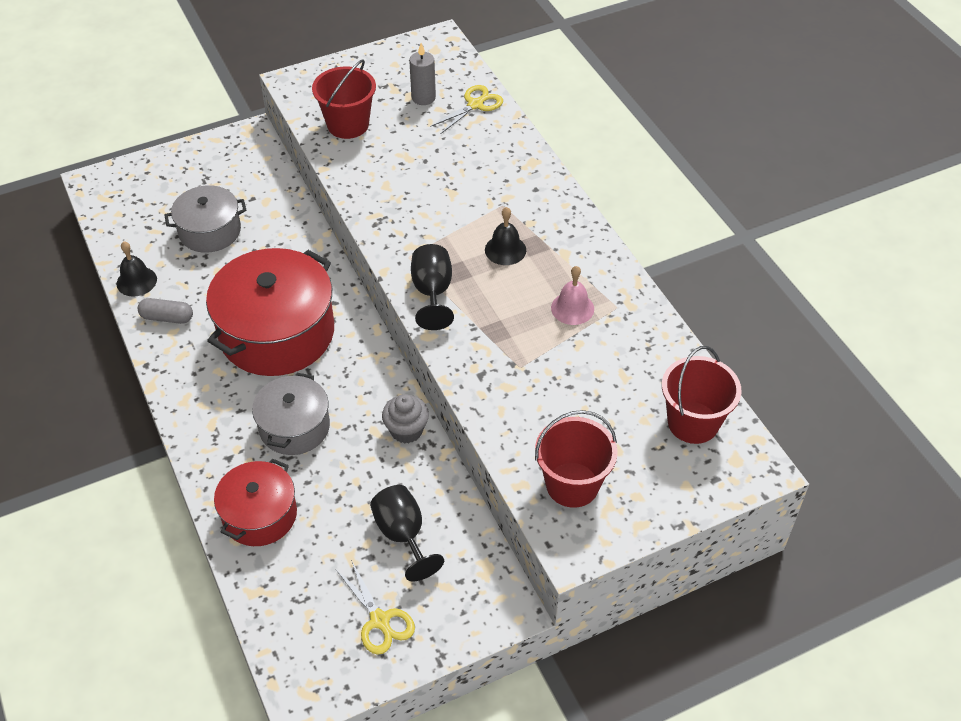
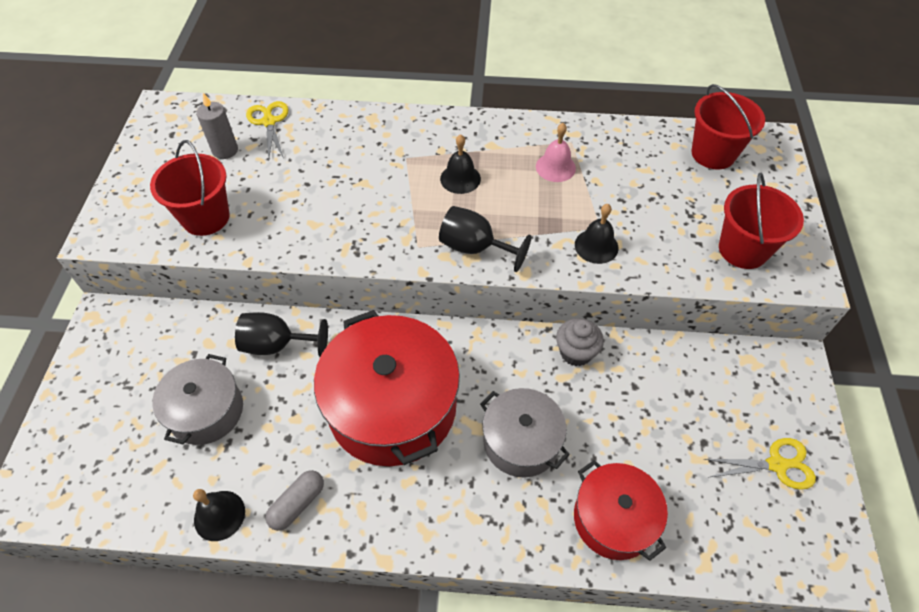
camera: 60 degrees left, 5 degrees up
black goblet [370,485,444,581] -> black goblet moved to [235,312,328,357]
none -> black bell [575,204,618,264]

